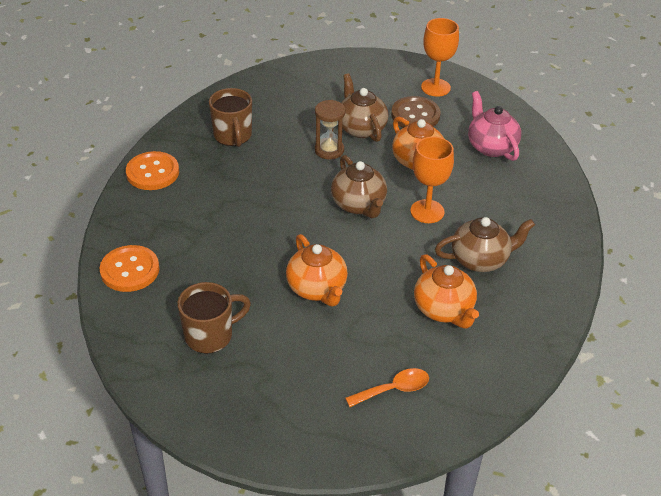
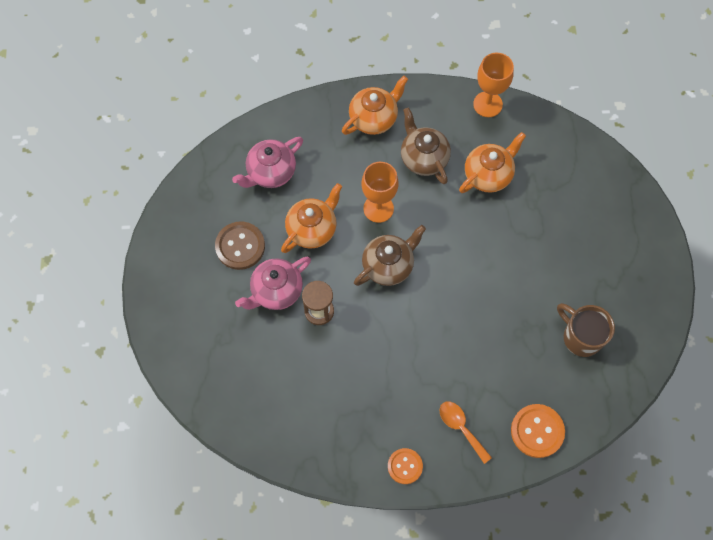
camera: 105 degrees left, 25 degrees up
orange button [126,151,179,190] -> orange button [388,448,423,484], size x0.66
brown mug [209,88,252,147] -> none
orange teapot [286,234,348,306] -> orange teapot moved to [342,76,408,135]
brown teapot [341,73,389,142] -> pink teapot [235,257,311,310]
orange spoon [345,368,429,407] -> orange spoon moved to [440,401,492,464]
orange goblet [421,18,459,97] -> orange goblet moved to [473,53,514,117]

